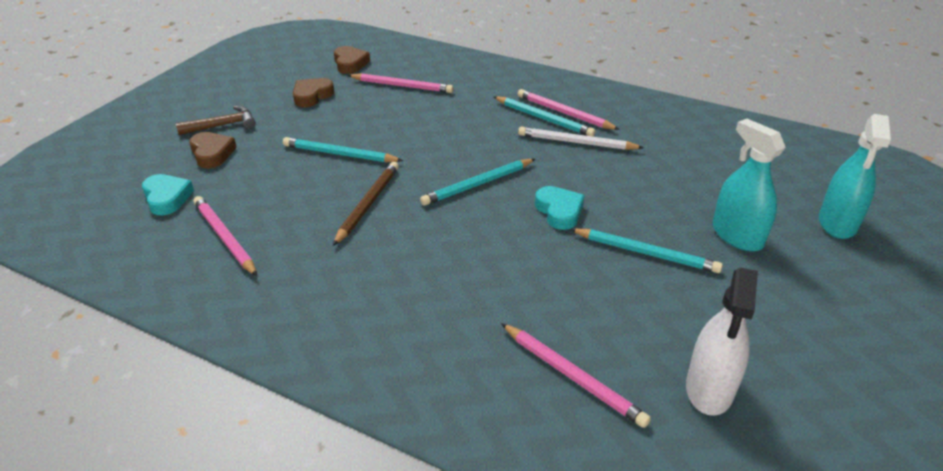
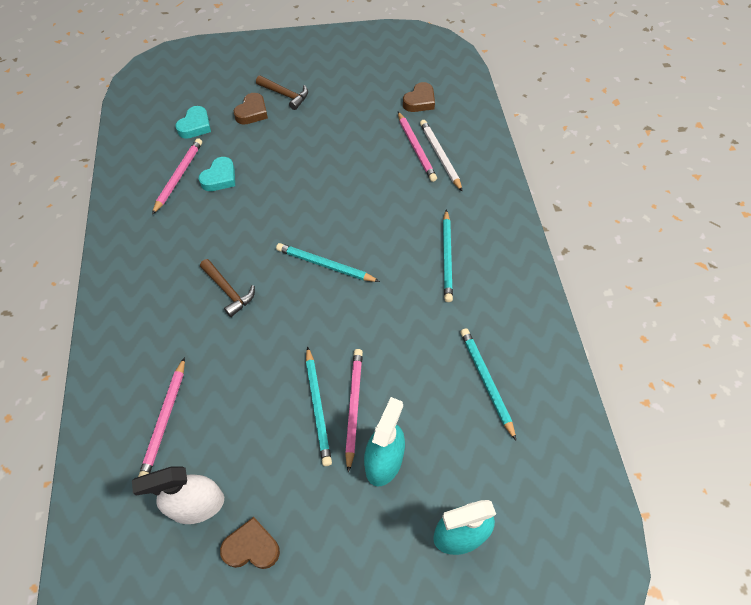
camera: 55 degrees right, 20 degrees up
turquoise pencil [283,137,403,162] -> turquoise pencil moved to [460,328,516,440]
brown heart [293,78,334,107] -> brown heart moved to [220,517,280,569]
brown pencil [333,162,399,246] -> none
pink pencil [518,89,620,130] -> pink pencil moved to [345,349,363,473]
white pencil [518,127,644,150] -> white pencil moved to [420,120,463,192]
turquoise heart [535,186,584,230] -> turquoise heart moved to [199,157,235,191]
none -> brown hammer [200,259,255,317]

